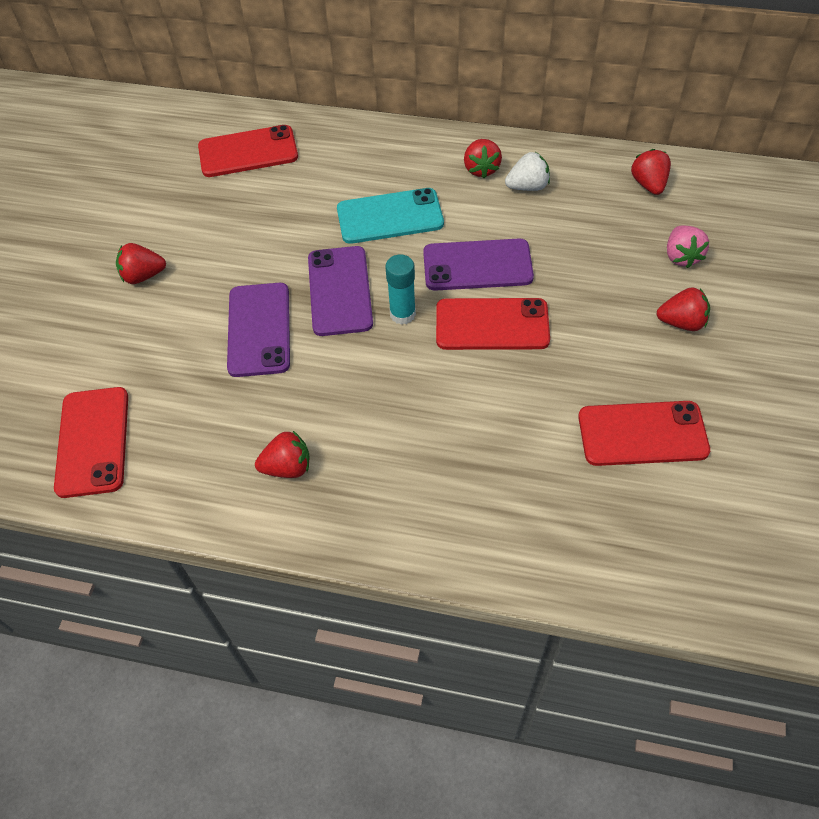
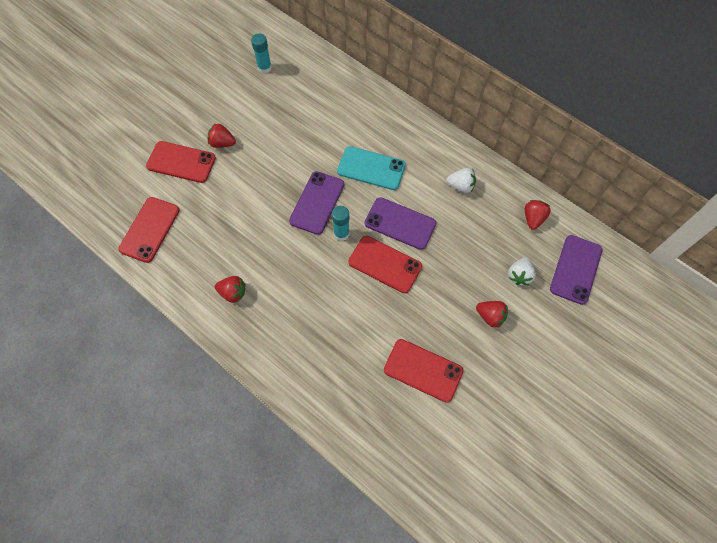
camera: 25 degrees right, 10 degrees up
red phone [198,125,298,177] -> red phone moved to [146,141,216,183]
purple phone [227,283,290,377] -> purple phone moved to [550,235,602,305]
red strawberry [464,139,502,178] -> none
pink strawberry [667,225,709,268] -> white strawberry [508,257,536,285]
none -> turquoise glue stick [251,33,272,74]

